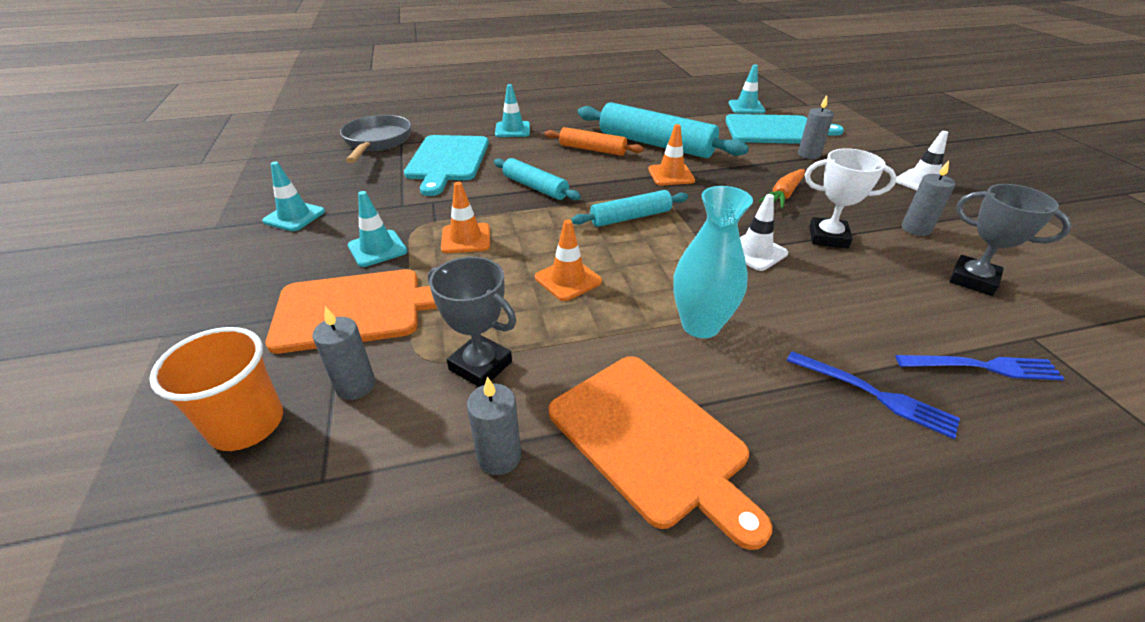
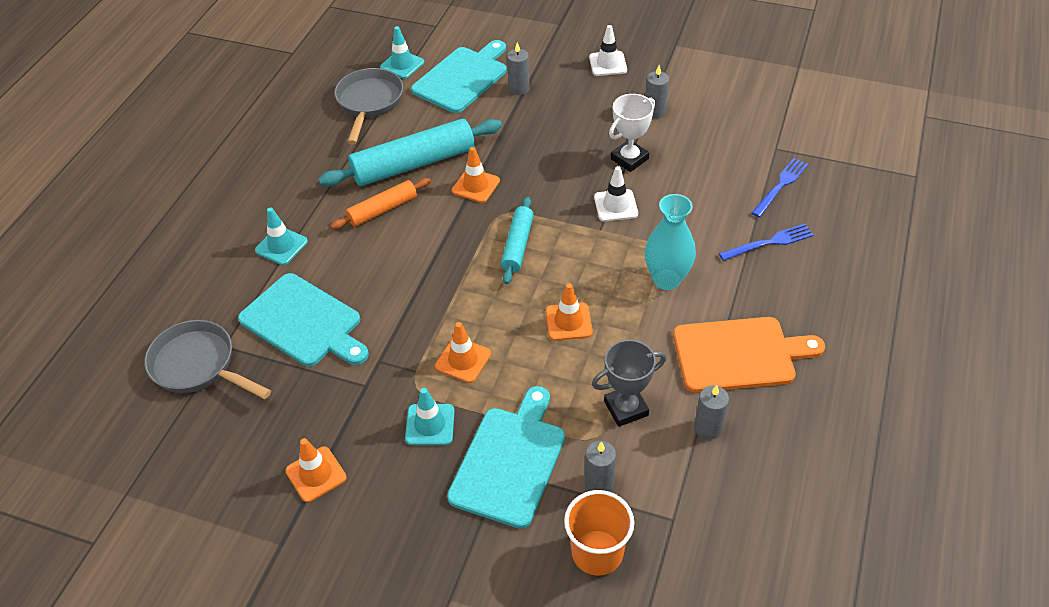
camera: 55 degrees left, 10 degrees up
turquoise traffic cone [262,162,325,231] -> orange traffic cone [285,438,347,502]
orange cutting board [266,269,437,354] -> turquoise cutting board [447,386,565,529]
turquoise rolling pin [494,158,581,200] -> none
orange carrot [759,169,805,209] -> none
grey trophy [949,184,1072,296] -> none
none -> grey pan [334,68,403,145]

